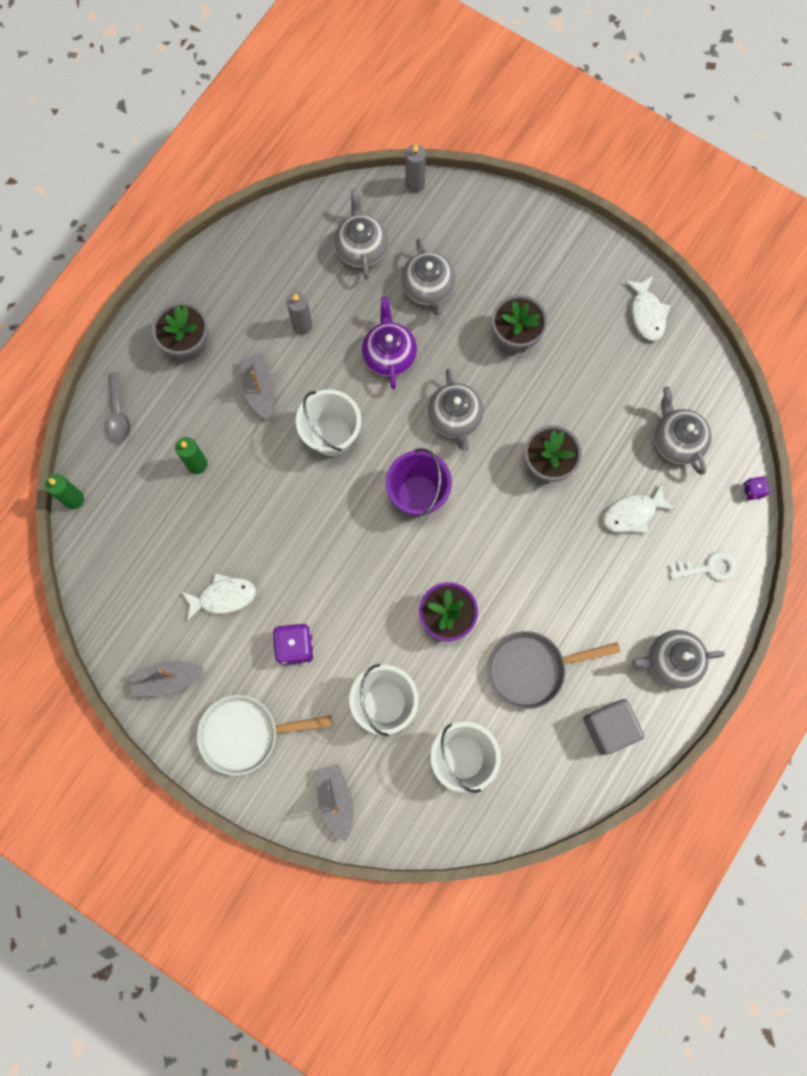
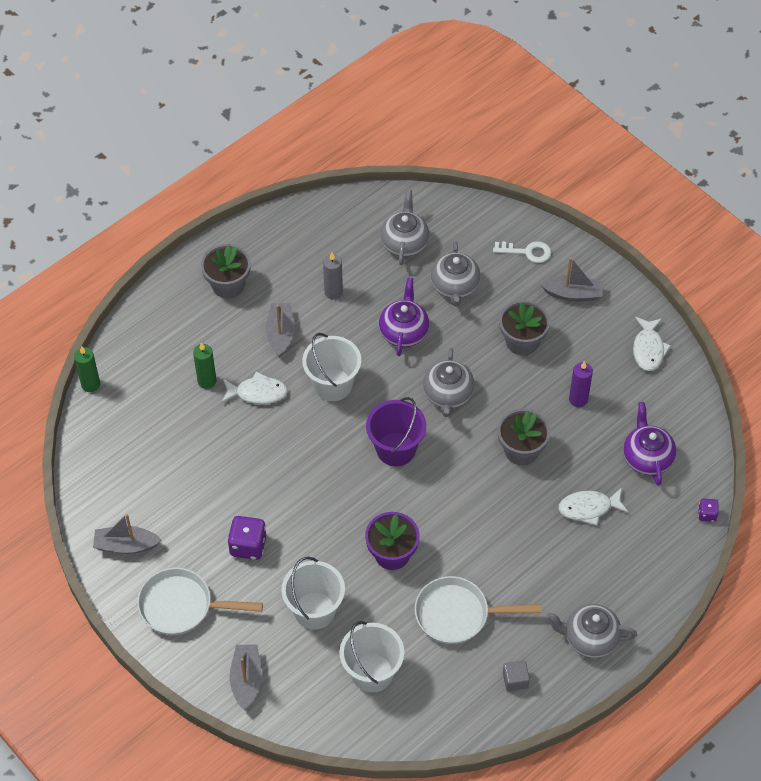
camera: 15 degrees right, 20 degrees down
grey spoon [107,372,130,442] -> none
white fish [182,573,256,622] -> white fish moved to [221,372,288,404]
grey candle [405,144,426,193] -> none
grey pan [488,631,620,709] -> white pan [415,576,542,644]
grey cube [583,699,644,755] -> grey cube [503,660,530,692], size x0.56
grey teapot [654,387,712,475] -> purple teapot [623,402,676,485]
white key [669,551,737,581] -> white key moved to [493,241,551,263]
none -> grey boat [540,257,603,301]
none -> purple candle [569,361,593,407]

